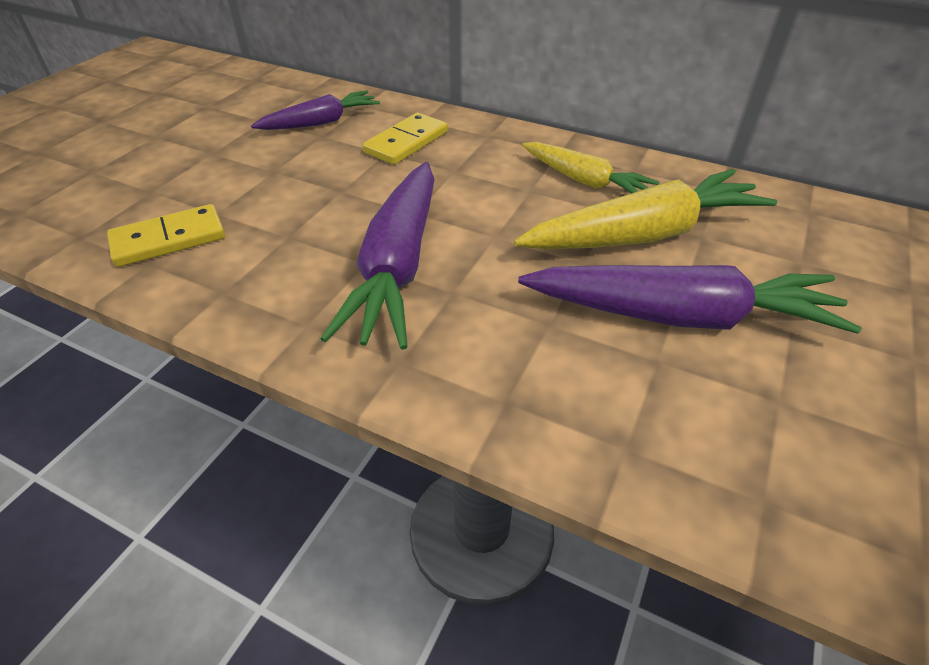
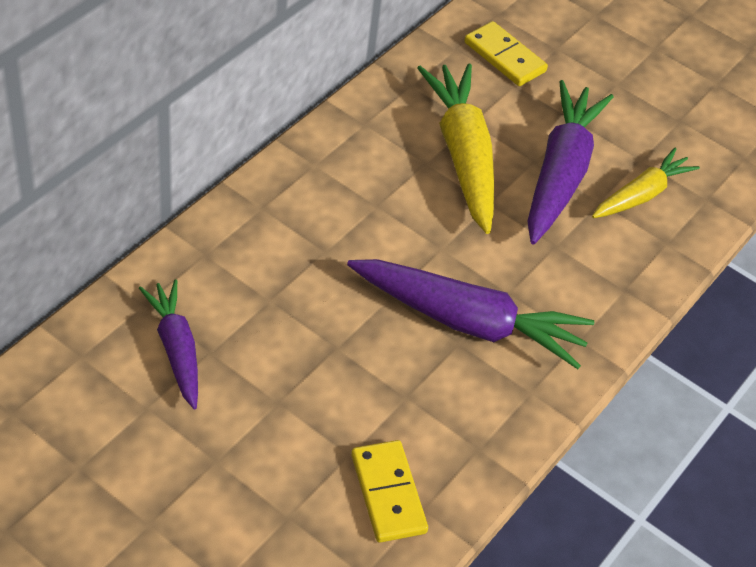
camera: 85 degrees left, 5 degrees up
yellow domino [363,113,448,165] -> yellow domino moved to [464,21,548,86]
yellow carrot [522,142,660,193] -> yellow carrot moved to [592,148,700,218]

